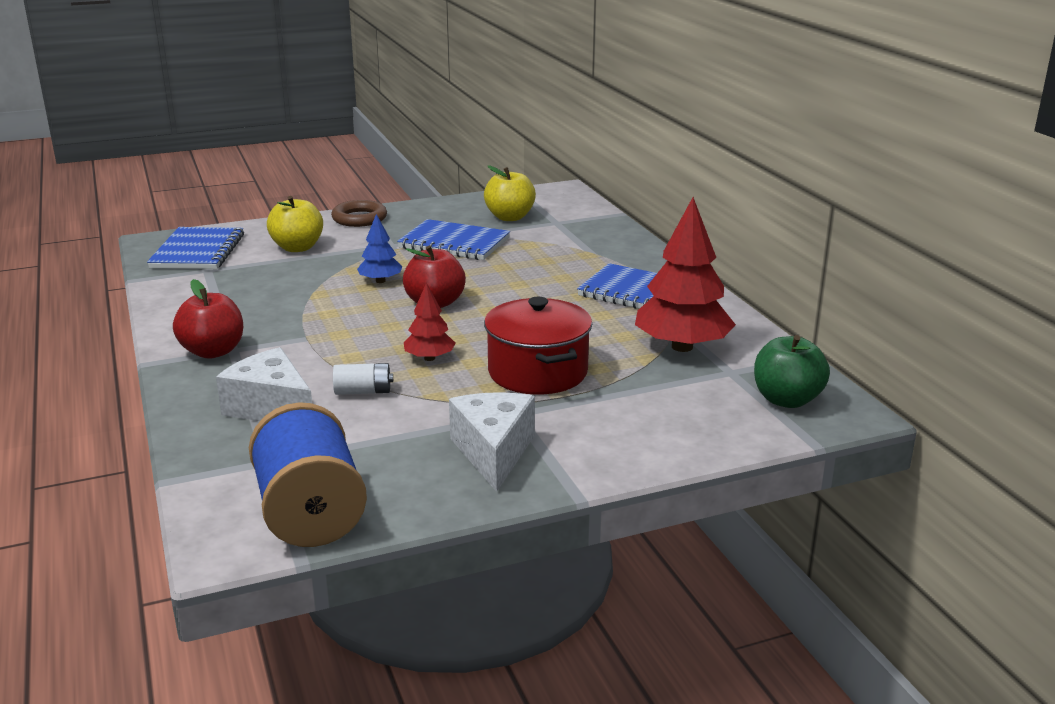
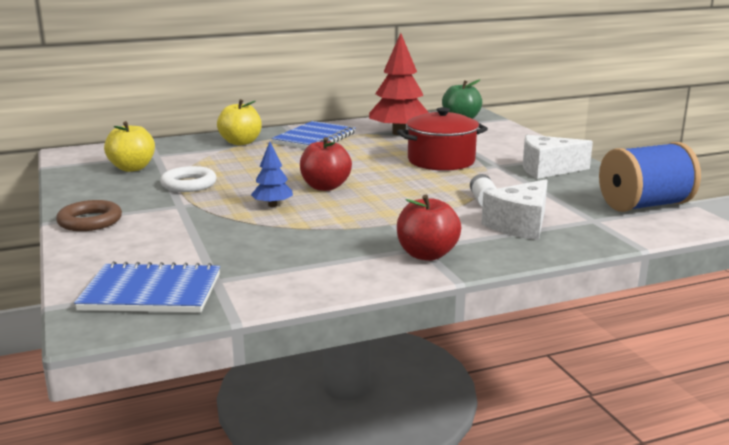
camera: 90 degrees left, 5 degrees down
yellow apple [267,196,323,252] -> yellow apple moved to [217,99,262,145]
blue notebook [397,219,510,260] -> white ring [160,166,217,192]
red tree [404,283,455,361] -> none

